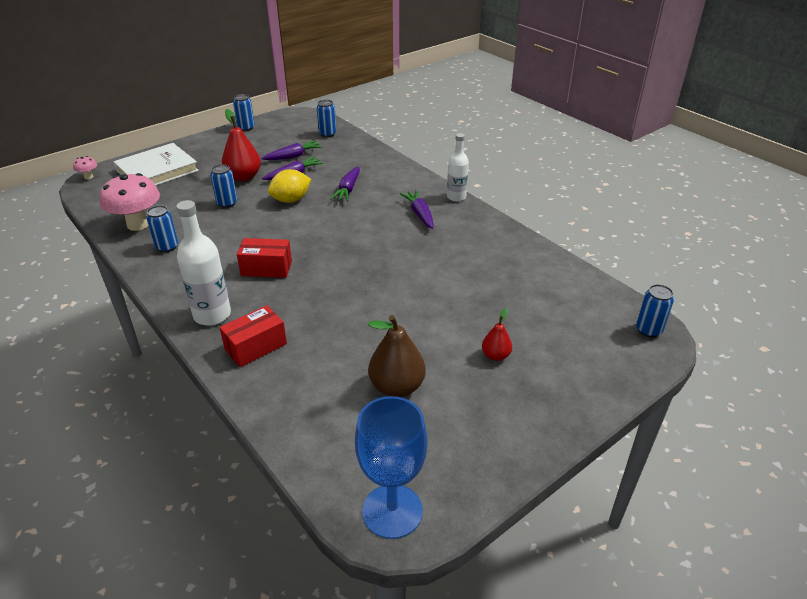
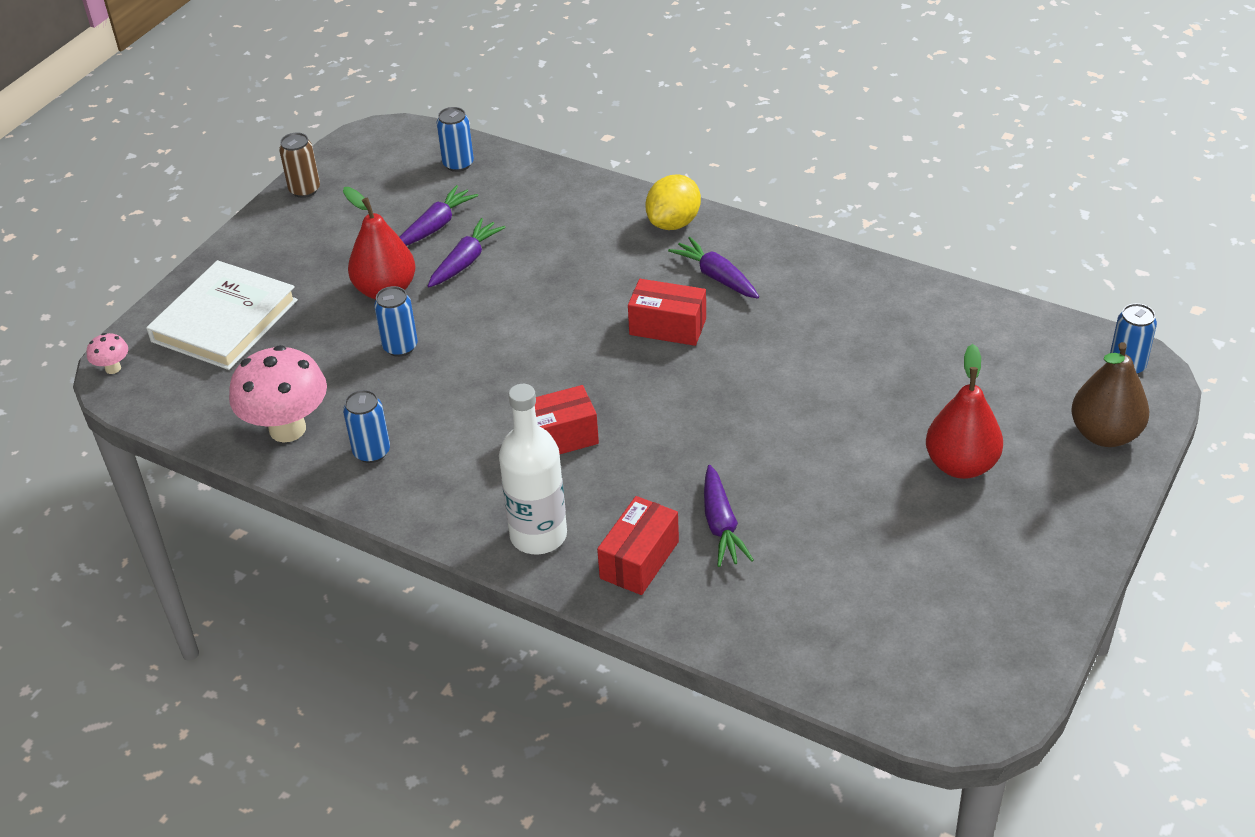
camera: 20 degrees left, 5 degrees up
blue can [233,94,255,131] -> brown can [279,132,320,198]
yellow lemon [268,169,311,203] -> yellow lemon moved to [645,174,701,230]
purple carrot [330,166,360,201] -> purple carrot moved to [704,465,754,567]
blue goblet [355,396,428,539] -> none
brown pear [368,315,426,397] -> brown pear moved to [1071,342,1149,447]
white bottle [447,133,469,202] -> none
red pear [482,308,512,361] -> red pear [926,344,1003,479], size x1.79
none -> red box [628,279,706,346]

